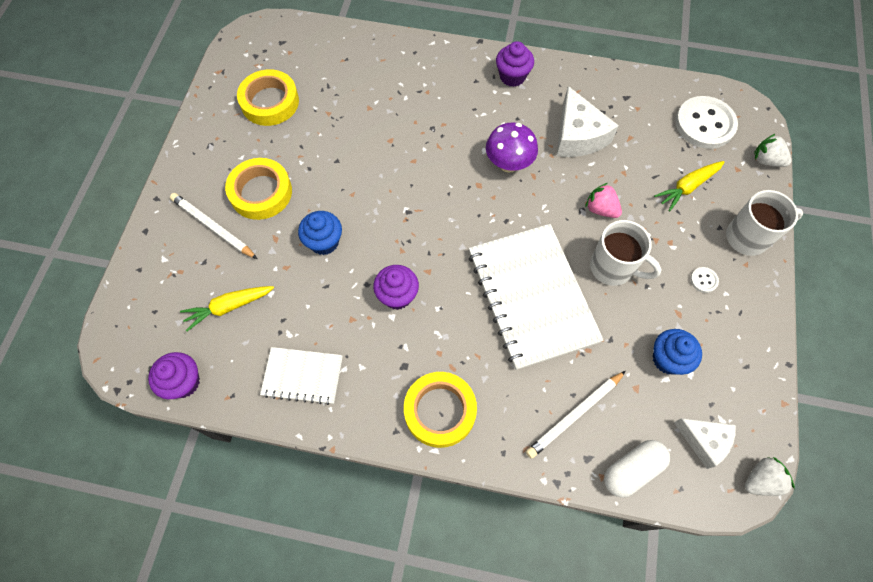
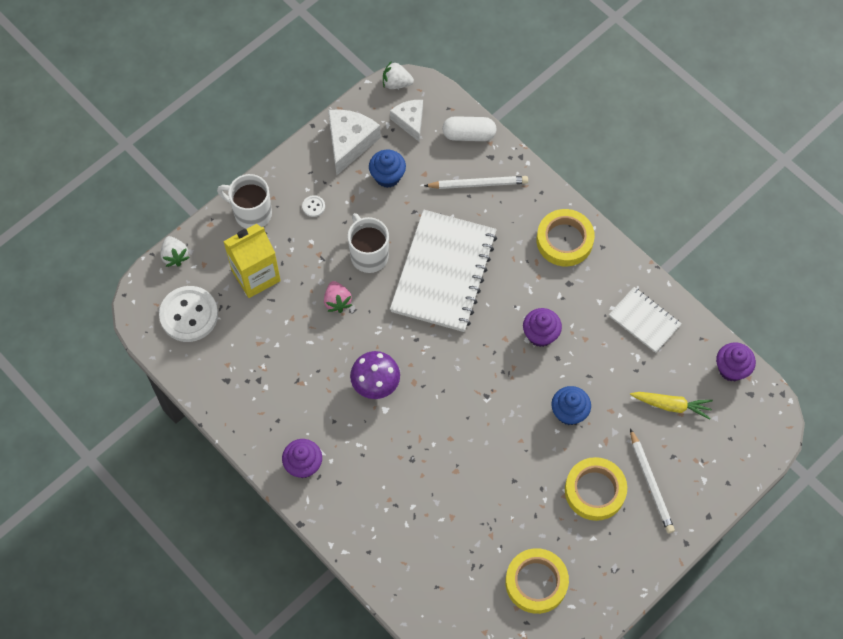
camera: 145 degrees left, 0 degrees up
white cheese [557,86,619,157] -> white cheese moved to [328,109,381,176]
yellow carrot [654,161,724,211] -> yellow carton [223,224,281,298]

